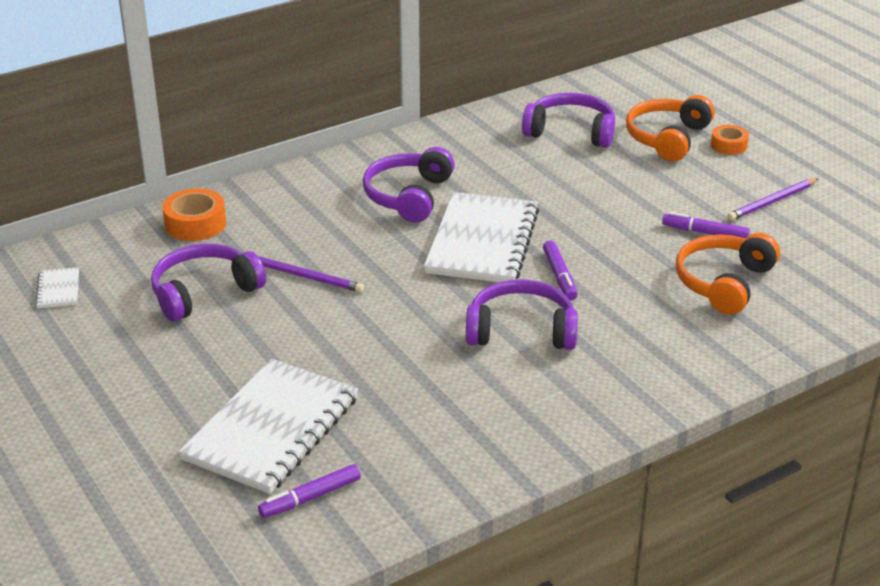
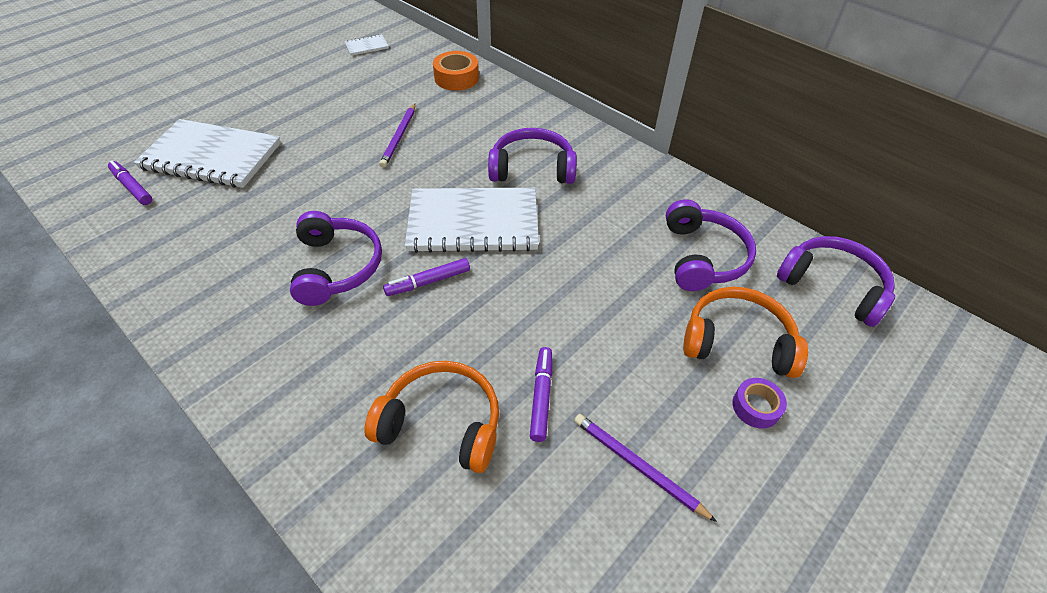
camera: 75 degrees right, 15 degrees up
purple headphones [151,244,266,322] -> purple headphones moved to [777,236,895,327]
orange tape [711,125,749,155] -> purple tape [733,378,787,428]

